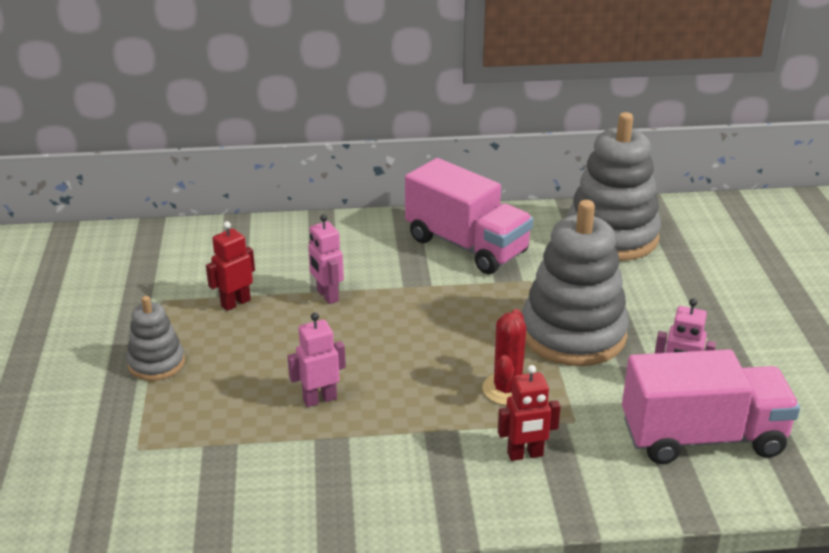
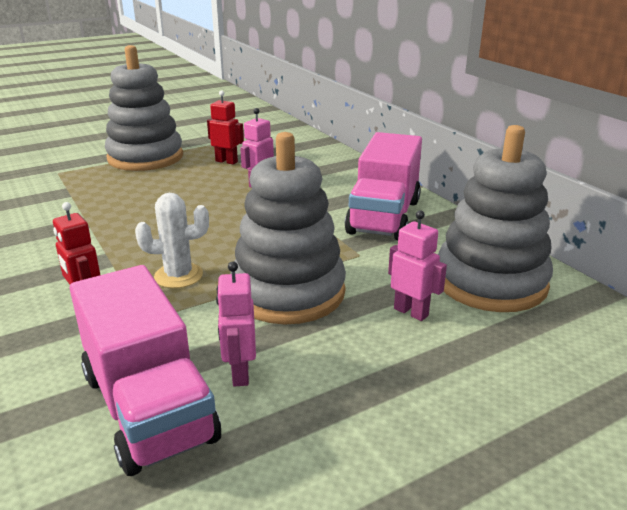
camera: 65 degrees right, 5 degrees down
grey stacking toy [126,296,185,381] -> grey stacking toy [105,45,183,171], size x1.95
pink robot [287,313,346,407] -> pink robot moved to [388,210,447,321]
red cactus [482,309,526,405] -> white cactus [135,193,209,288]

